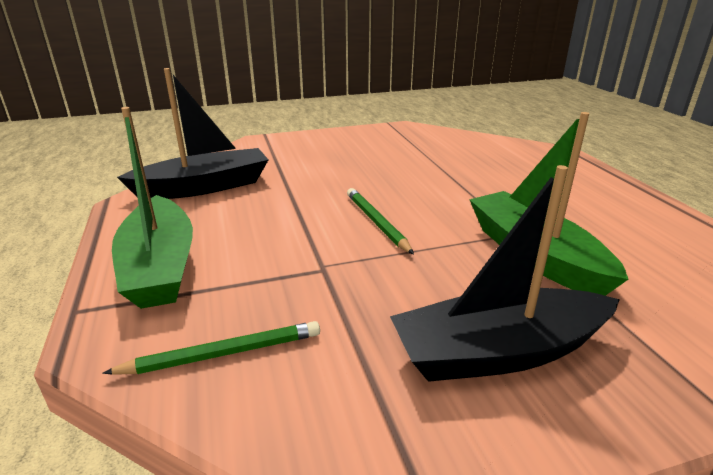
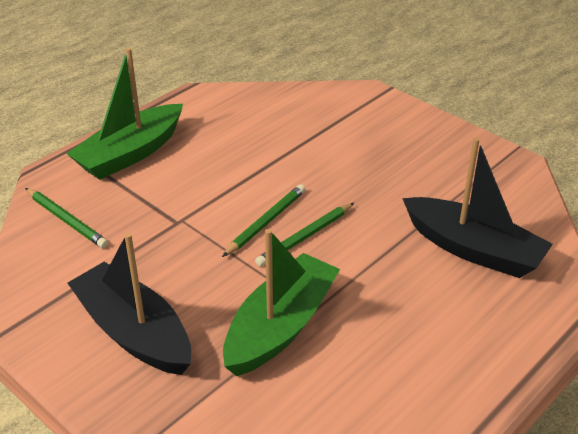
camera: 60 degrees right, 10 degrees up
black boat [117,68,268,199] -> black boat moved to [402,138,553,278]
none -> green pencil [255,203,354,267]

